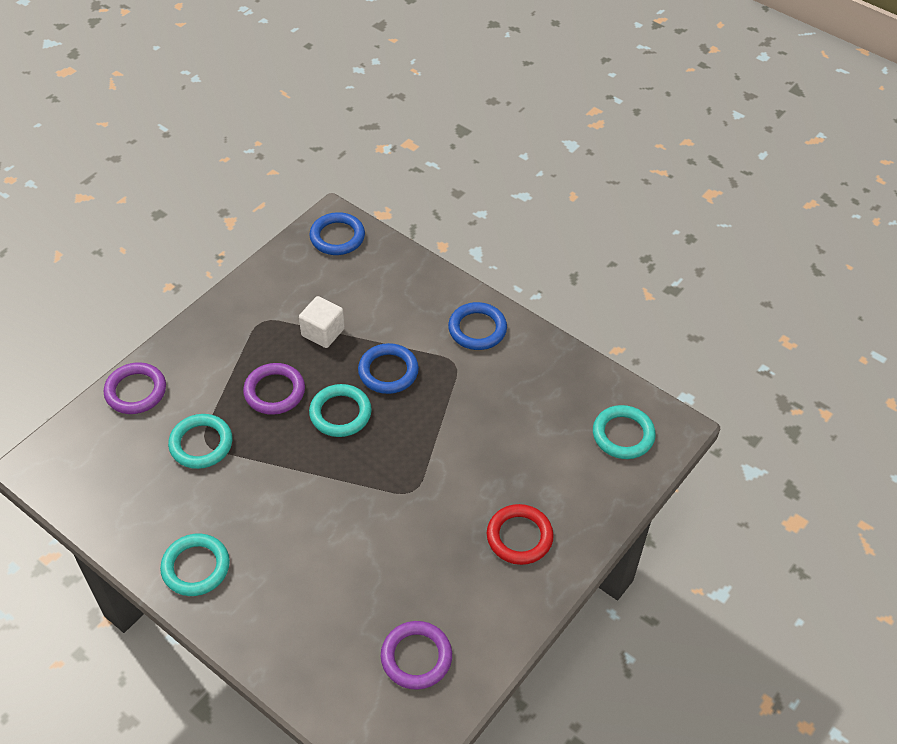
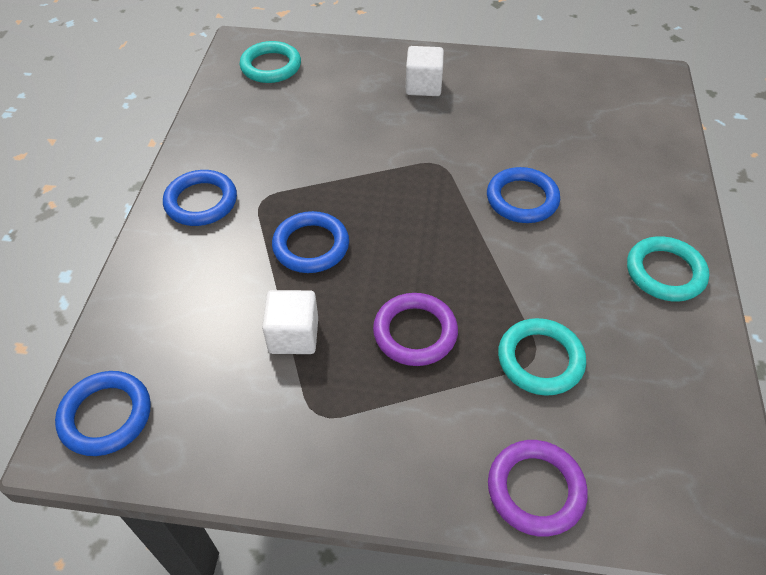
camera: 120 degrees left, 0 degrees up
turquoise ring [309,384,372,437] -> none
purple ring [381,621,452,690] -> none
red ring [487,504,554,565] -> white cube [405,46,444,96]
none -> blue ring [487,167,560,223]

